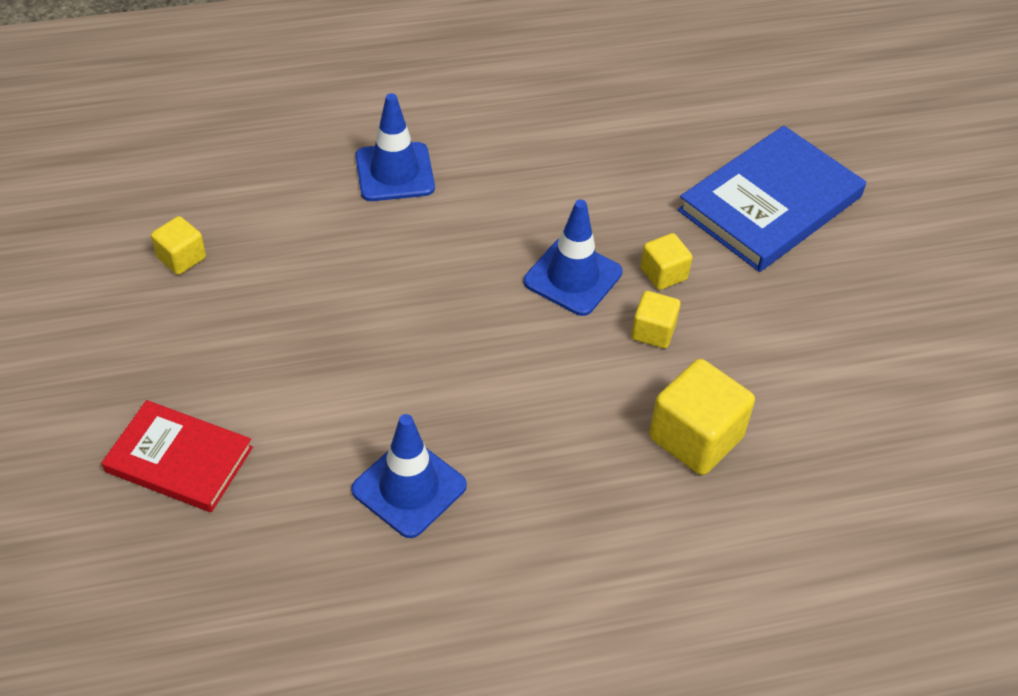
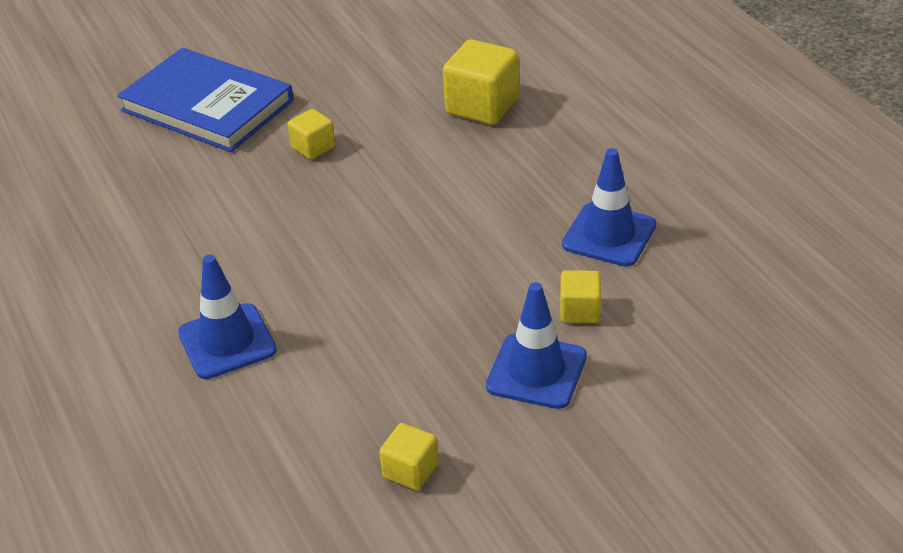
camera: 100 degrees left, 10 degrees down
red book [102,400,253,512] -> none
blue traffic cone [524,199,623,316] -> blue traffic cone moved to [486,282,587,409]
yellow cube [631,291,680,348] -> yellow cube moved to [560,270,601,323]

